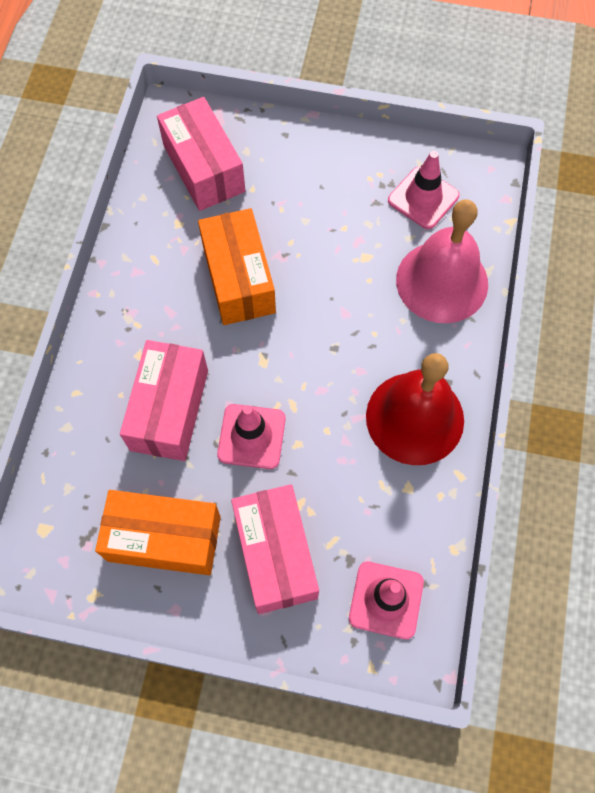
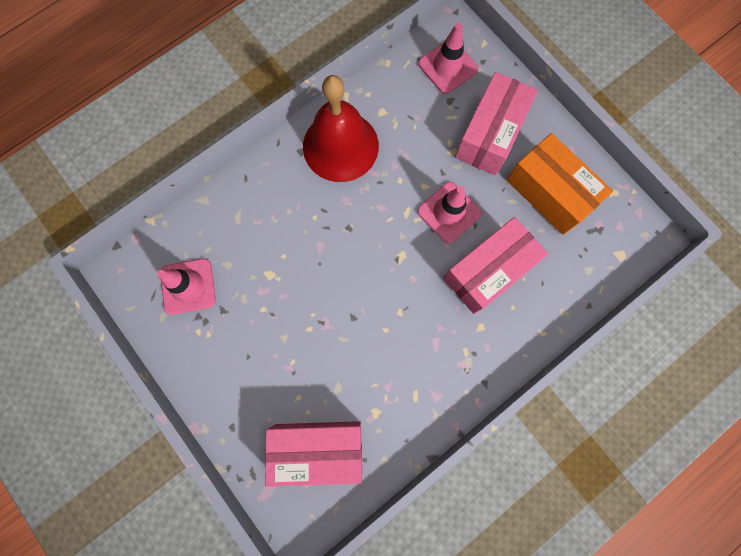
camera: 140 degrees left, 10 degrees up
pink box [157,97,245,211] -> pink box turned 75 degrees clockwise [265,421,362,487]
orange box [198,208,276,325] -> none
pink bell [396,199,488,323] -> none

